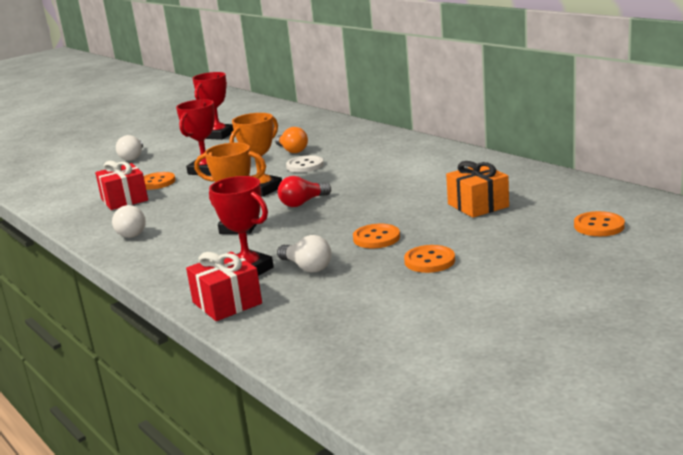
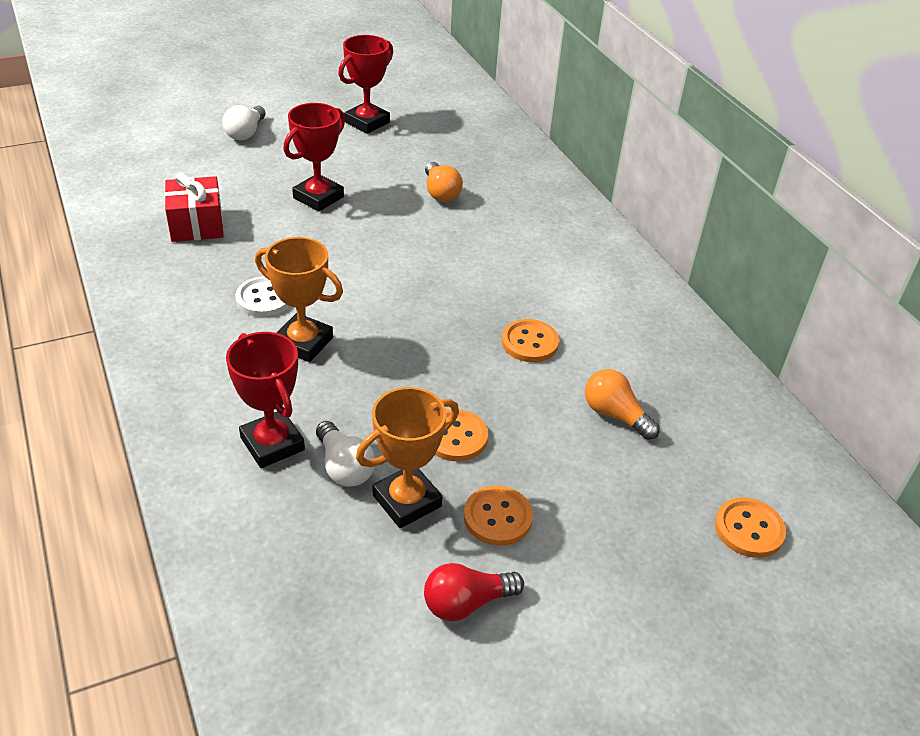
camera: 10 degrees right, 20 degrees up
white light bulb [112,205,146,238] -> none
orange button [144,172,176,190] -> orange button moved to [502,319,559,362]
red gift [186,252,262,321] -> none
orange trophy [230,113,282,197] -> orange trophy moved to [356,387,459,528]
red light bulb [278,176,331,207] -> red light bulb moved to [424,563,524,621]
white button [286,155,324,173] -> white button moved to [236,276,289,317]
orange gift [446,161,509,218] -> orange light bulb [585,369,660,440]

